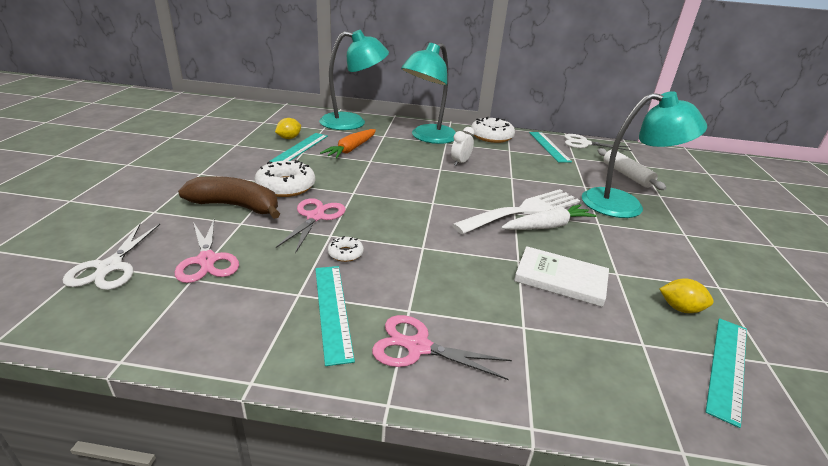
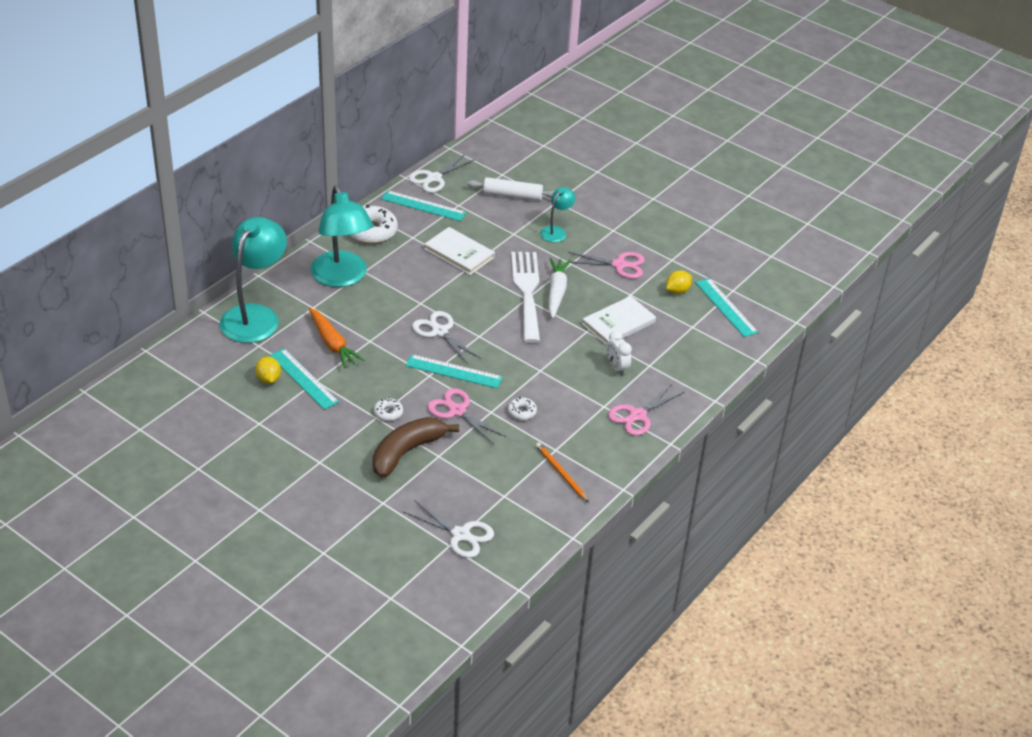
camera: 60 degrees left, 10 degrees up
pink scissors [175,220,239,283] -> pink scissors moved to [568,252,645,279]
white donut [255,160,315,197] -> white donut [374,398,403,421], size x0.49
turquoise ruler [315,266,355,366] -> turquoise ruler moved to [405,354,503,388]
white clock [451,127,475,166] -> white clock moved to [607,331,632,376]
turquoise lamp [582,91,707,218] -> turquoise lamp [540,187,576,242], size x0.49
none -> white scissors [412,311,481,364]
none -> white book [424,227,495,275]
none -> orange pencil [536,443,589,502]

